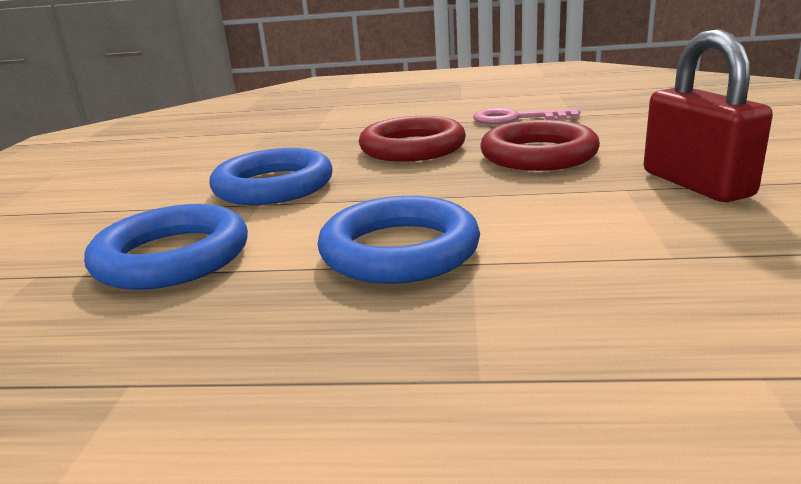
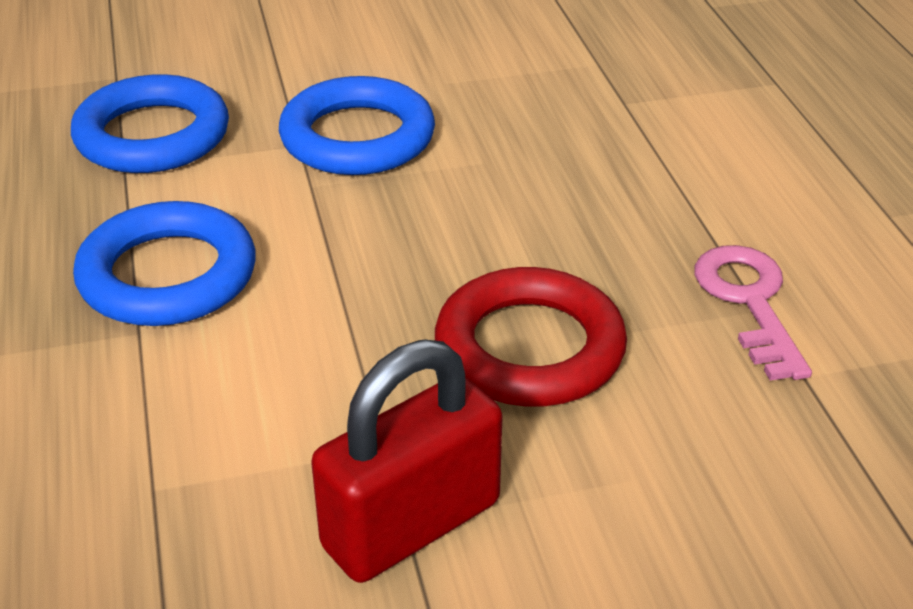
camera: 70 degrees right, 15 degrees up
red ring [359,116,466,162] -> none

